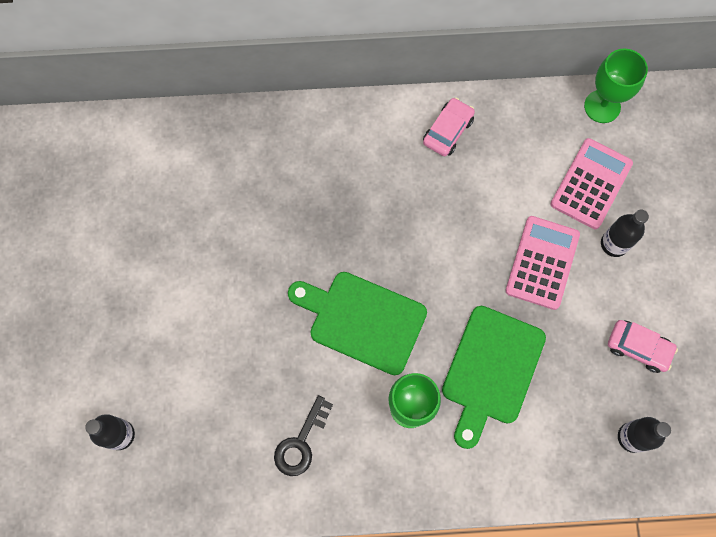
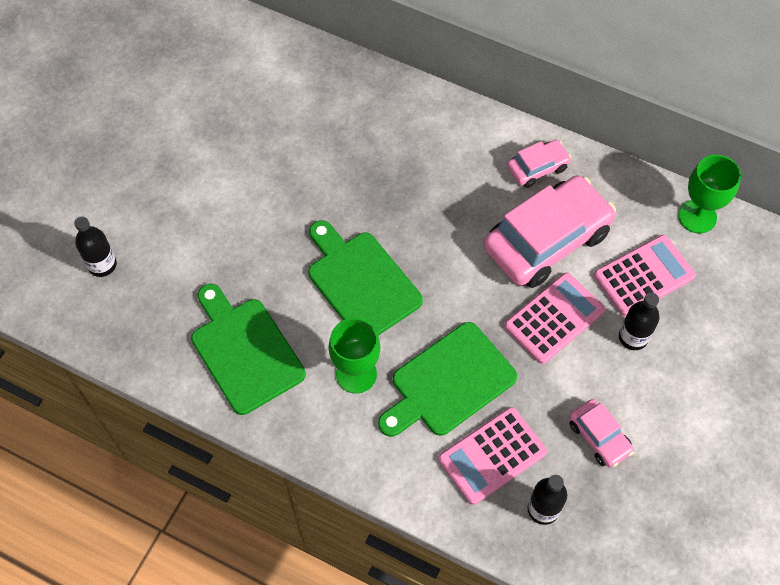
camera: 30 degrees right, 10 degrees down
black key [274,395,333,476] -> green cutting board [191,284,306,415]
none -> pink calculator [438,407,547,505]
none -> pink car [483,175,616,288]

